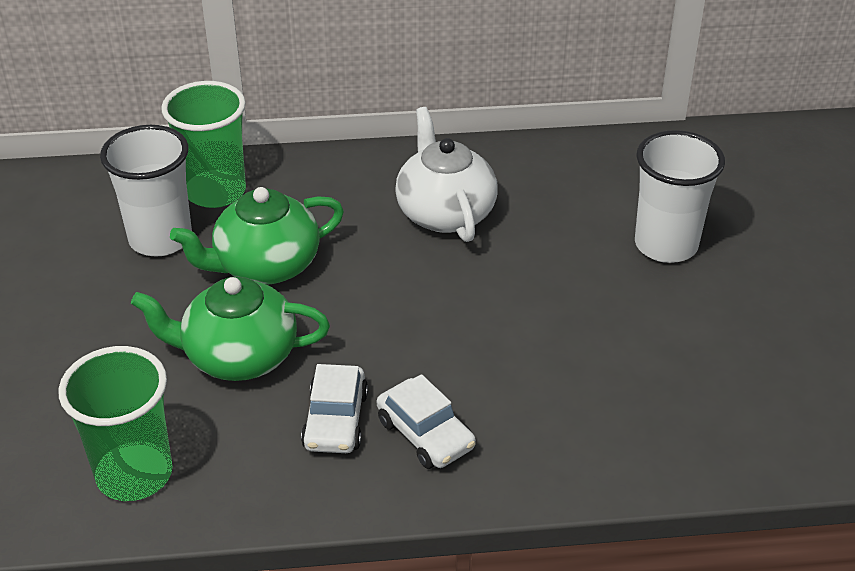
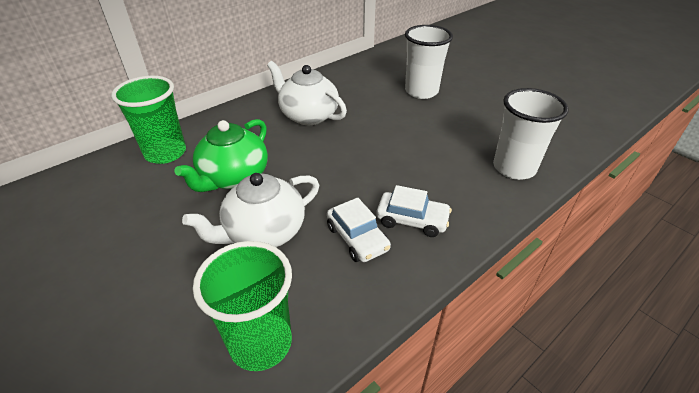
camera: 35 degrees left, 0 degrees up
white cup [100,125,192,257] -> white cup moved to [493,88,569,180]
green teapot [131,277,330,381] -> white teapot [182,173,319,247]

